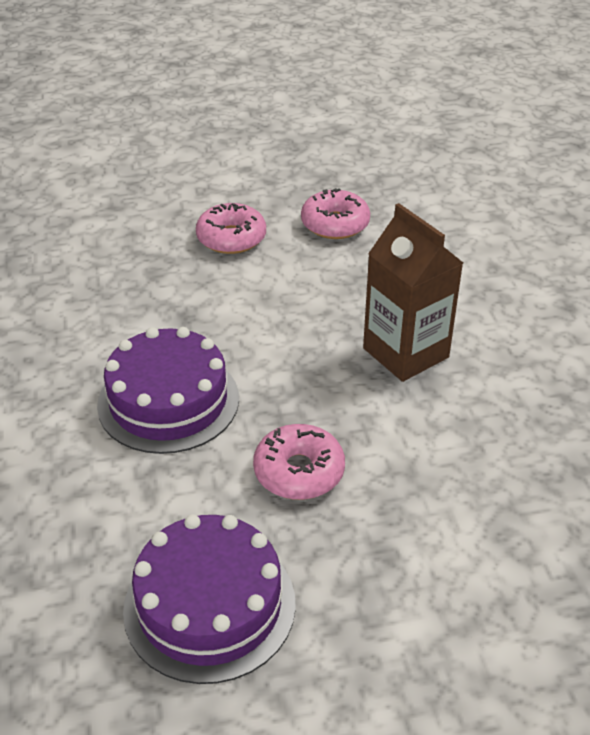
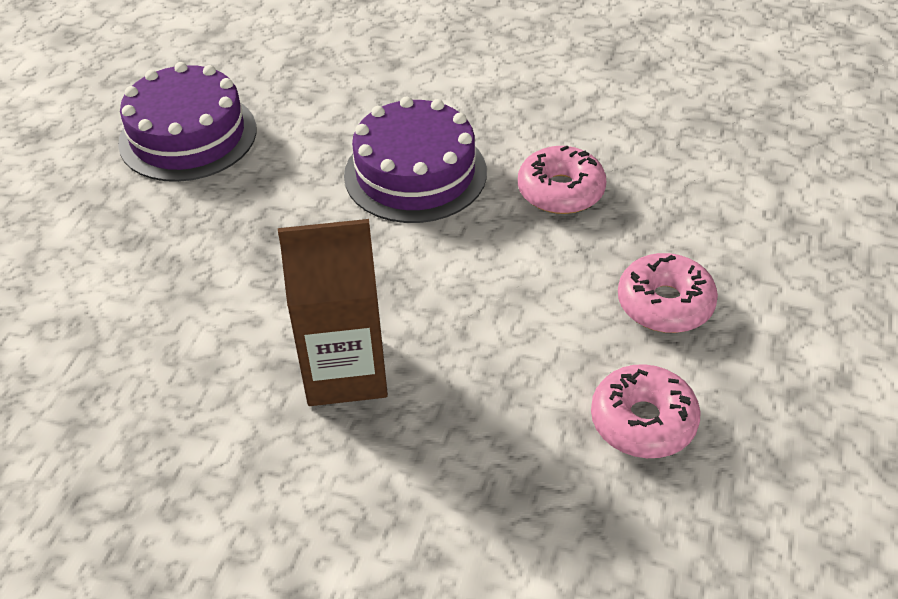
camera: 120 degrees right, 5 degrees up
pink donut [253,424,345,500] -> pink donut moved to [518,146,606,214]

